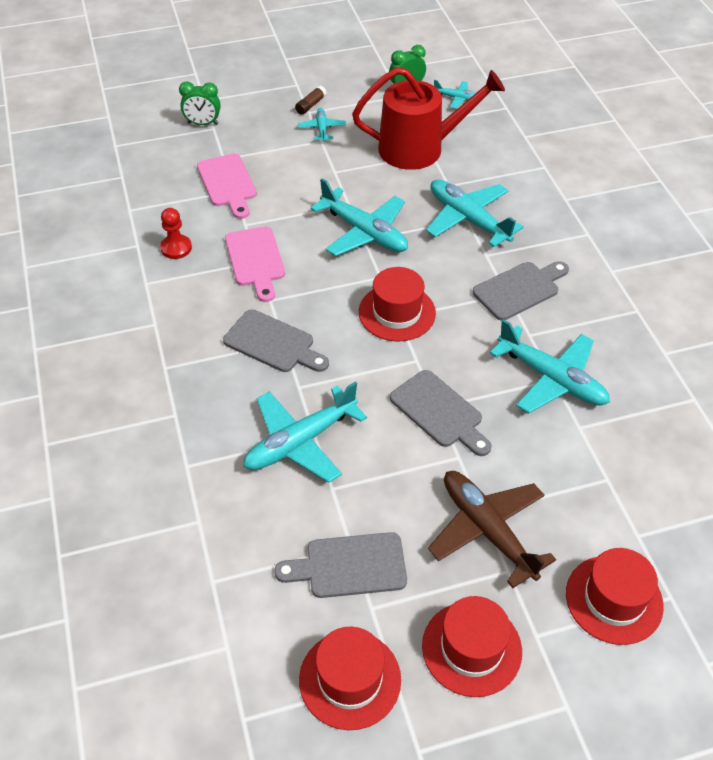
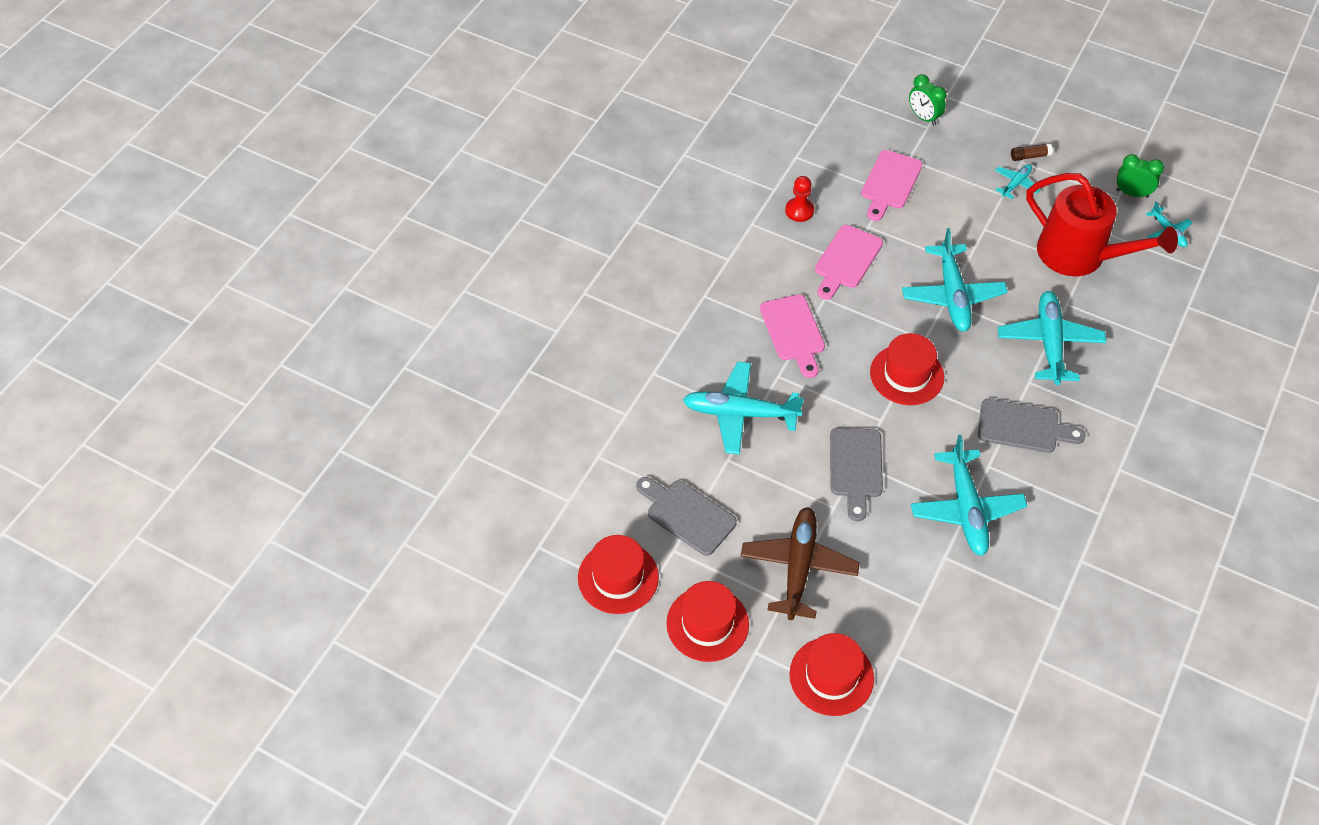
camera: 45 degrees right, 5 degrees up
grey cutting board [223,309,329,372] -> pink cutting board [760,295,825,378]

